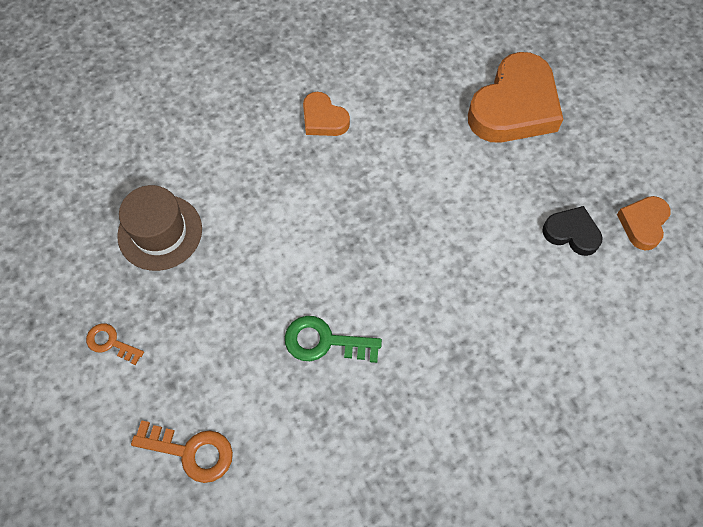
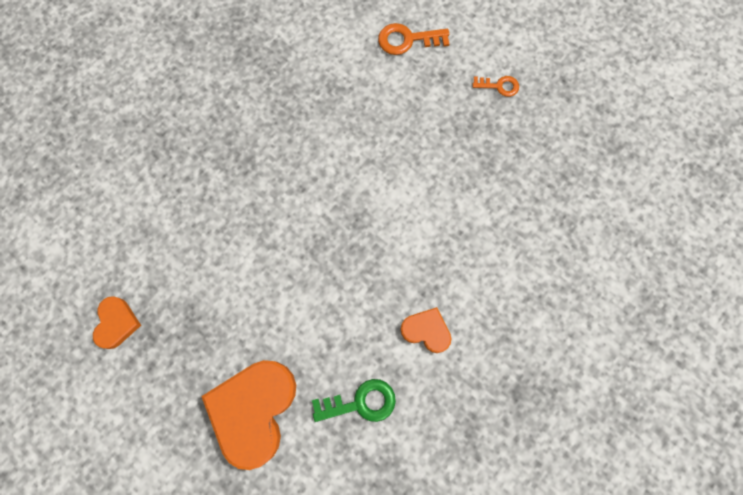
camera: 160 degrees right, 10 degrees up
brown hat [117,185,202,271] -> none
green key [285,316,382,363] -> green key moved to [312,379,396,422]
black heart [542,206,603,256] -> none

